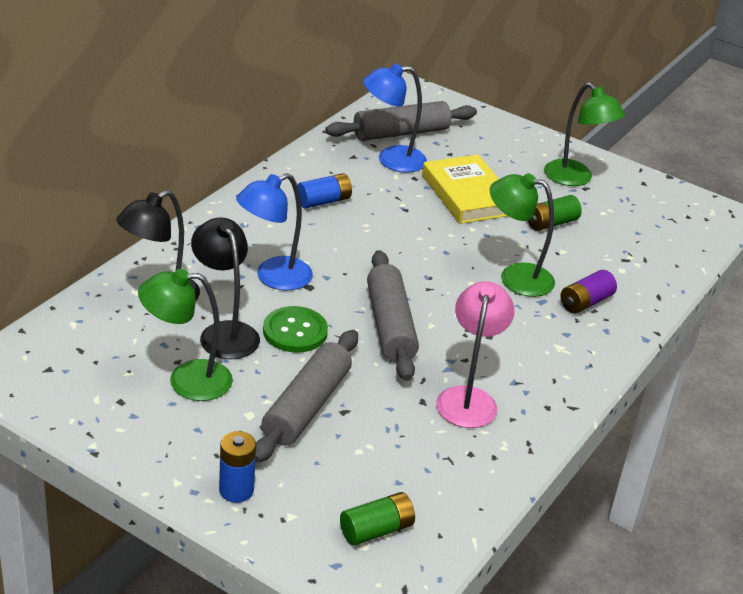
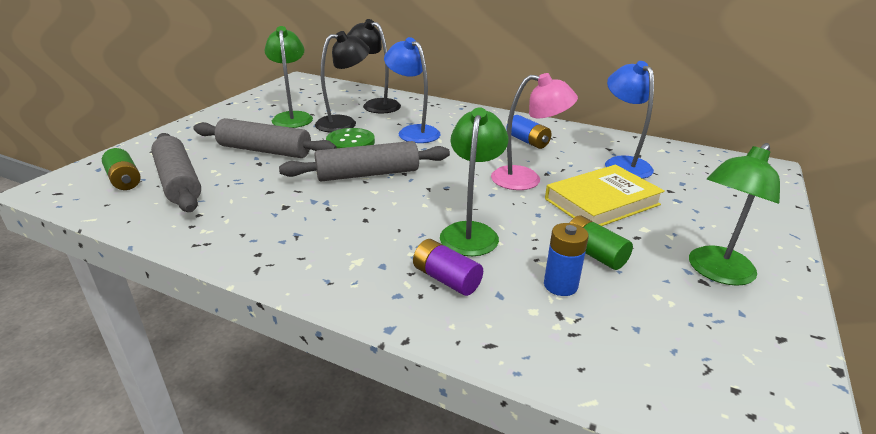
camera: 85 degrees right, 5 degrees down
blue battery [219,431,256,503] -> blue battery moved to [544,223,589,296]
grey rolling pin [325,101,477,141] -> grey rolling pin moved to [151,133,201,212]
pink lamp [436,281,515,428] -> pink lamp moved to [491,73,578,190]

